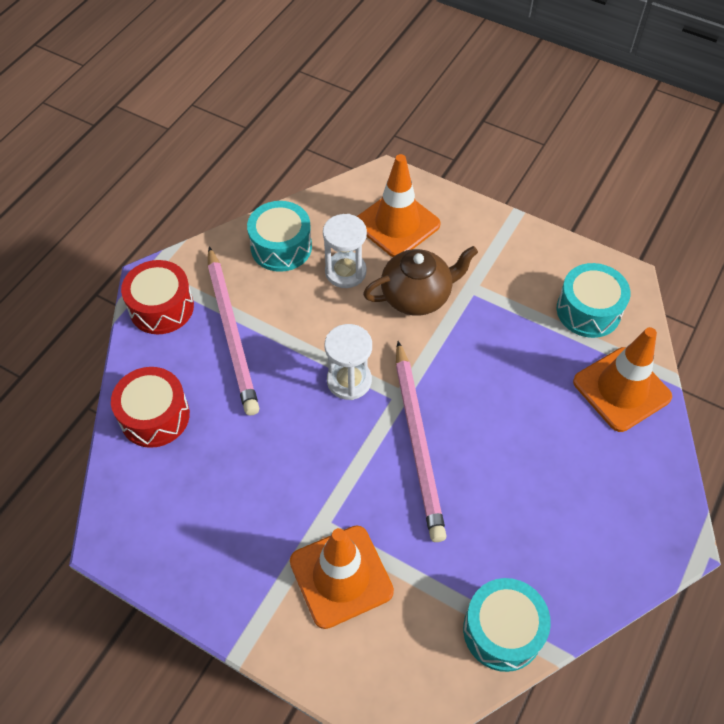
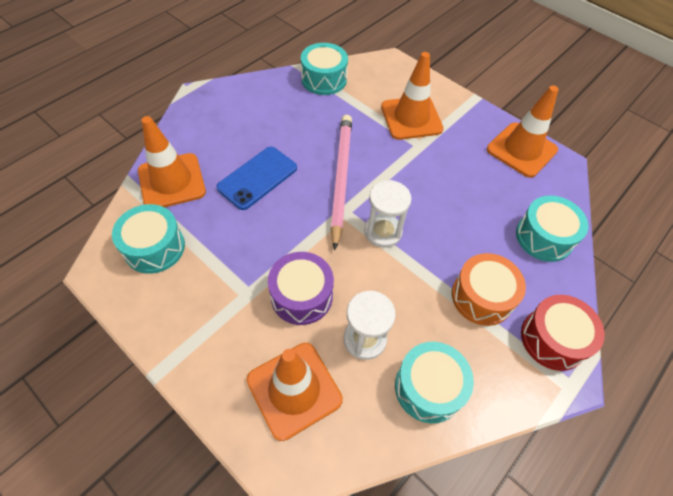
camera: 170 degrees left, 0 degrees up
red drum [111,367,190,448] -> turquoise drum [516,196,588,262]
pink pencil [208,246,259,416] -> orange drum [452,253,526,326]
brown teapot [363,246,478,316] -> purple drum [268,252,334,325]
none -> blue phone [216,147,297,210]
none -> orange traffic cone [487,85,559,178]

